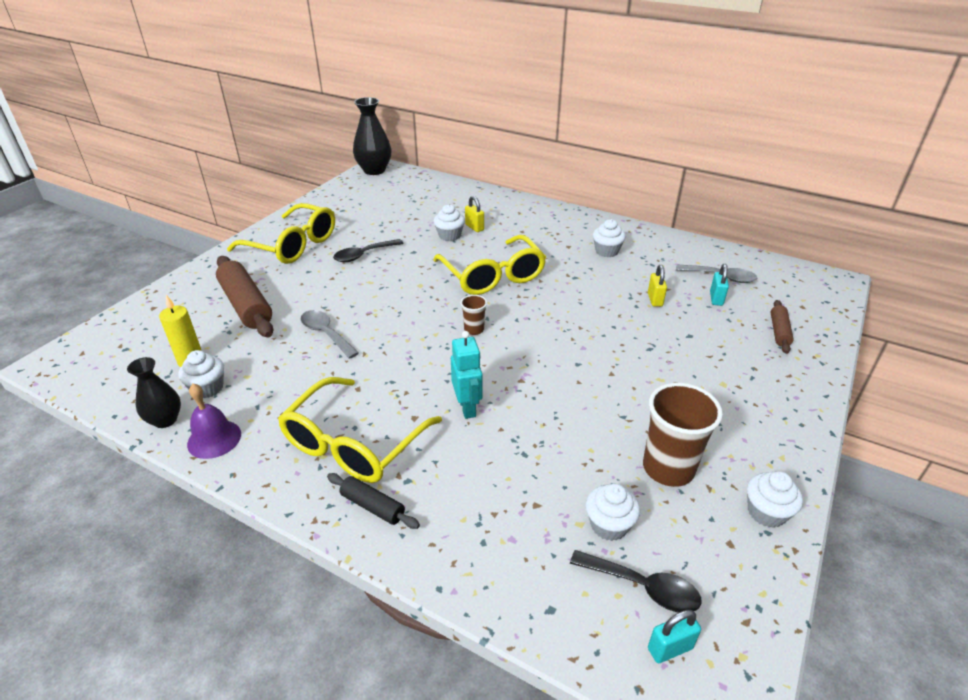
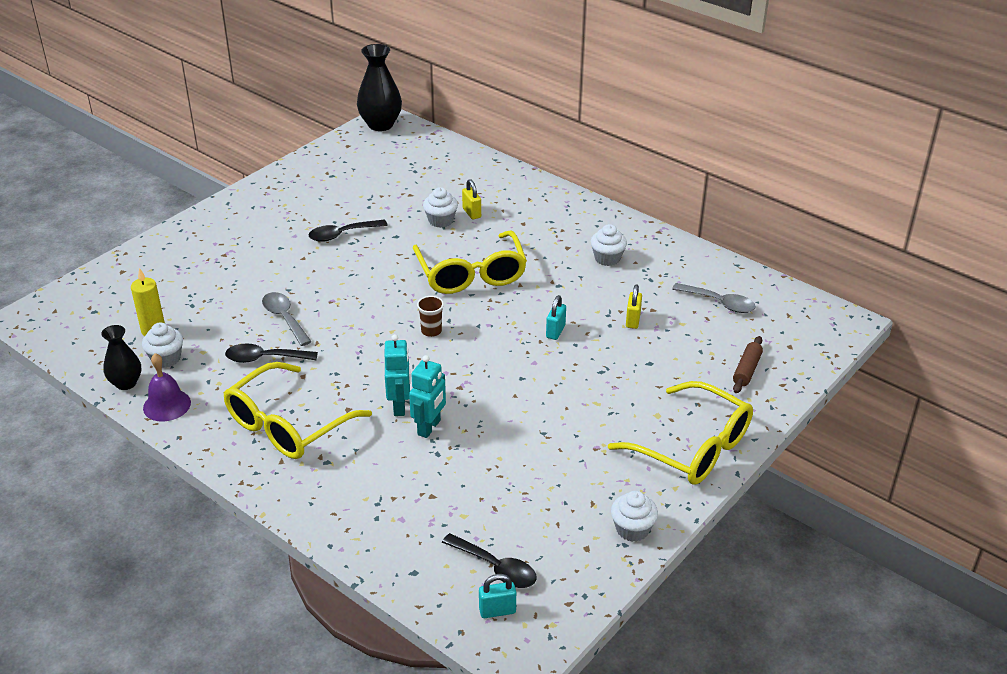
camera: 10 degrees right, 0 degrees up
brown rolling pin [216,256,274,337] -> none
yellow glasses [227,203,335,264] -> yellow glasses moved to [608,381,753,485]
black rolling pin [327,473,420,529] -> none
white cupcake [586,484,640,541] -> none
brown cup [643,383,723,487] -> none
turquoise padlock [710,264,729,306] -> turquoise padlock moved to [546,295,566,340]
none -> black spoon [225,343,318,363]
none -> turquoise robot [409,355,446,438]

